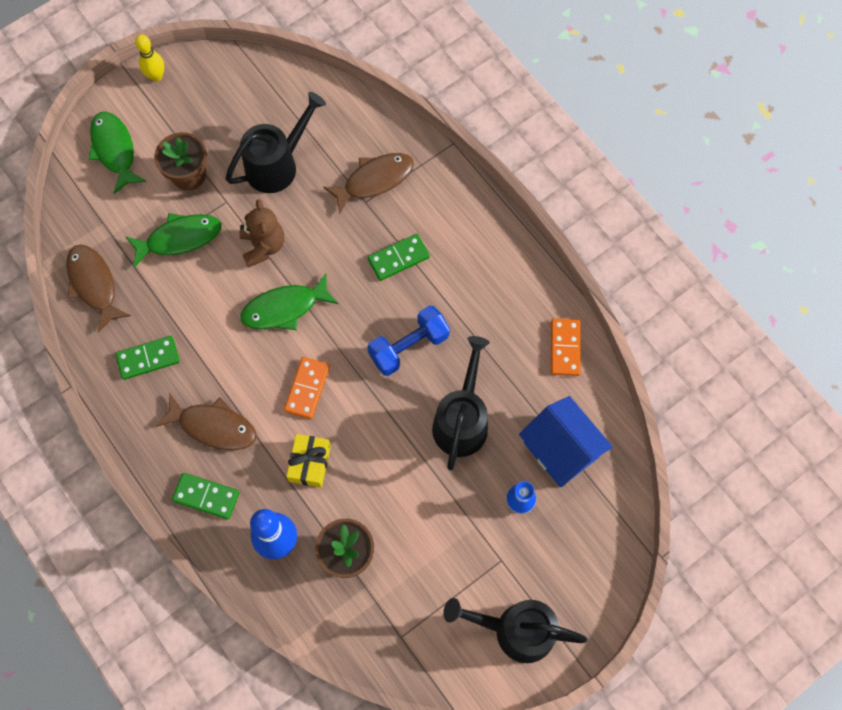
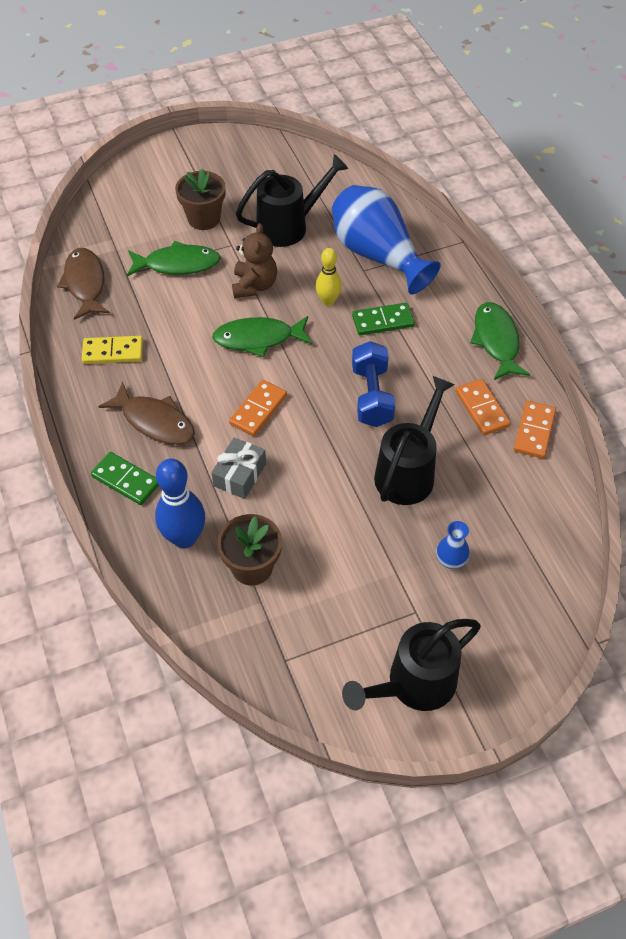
camera: 15 degrees right, 15 degrees down
green fish [88,112,146,194] -> green fish moved to [470,302,530,380]
green domino [115,336,180,380] -> yellow domino [82,336,143,364]
yellow bowling pin [135,35,165,82] -> yellow bowling pin moved to [316,248,342,306]
yellow gift [286,434,331,488] -> grey gift [211,438,266,499]
brown fish [323,153,414,215] -> blue vase [332,185,441,294]
blue dumbbell [367,306,450,376] -> blue dumbbell turned 75 degrees counterclockwise [352,341,395,427]
black watering can [443,598,587,663] -> black watering can turned 60 degrees counterclockwise [342,619,481,711]
blue house [519,396,613,487] -> none
none -> orange domino [456,379,511,435]

